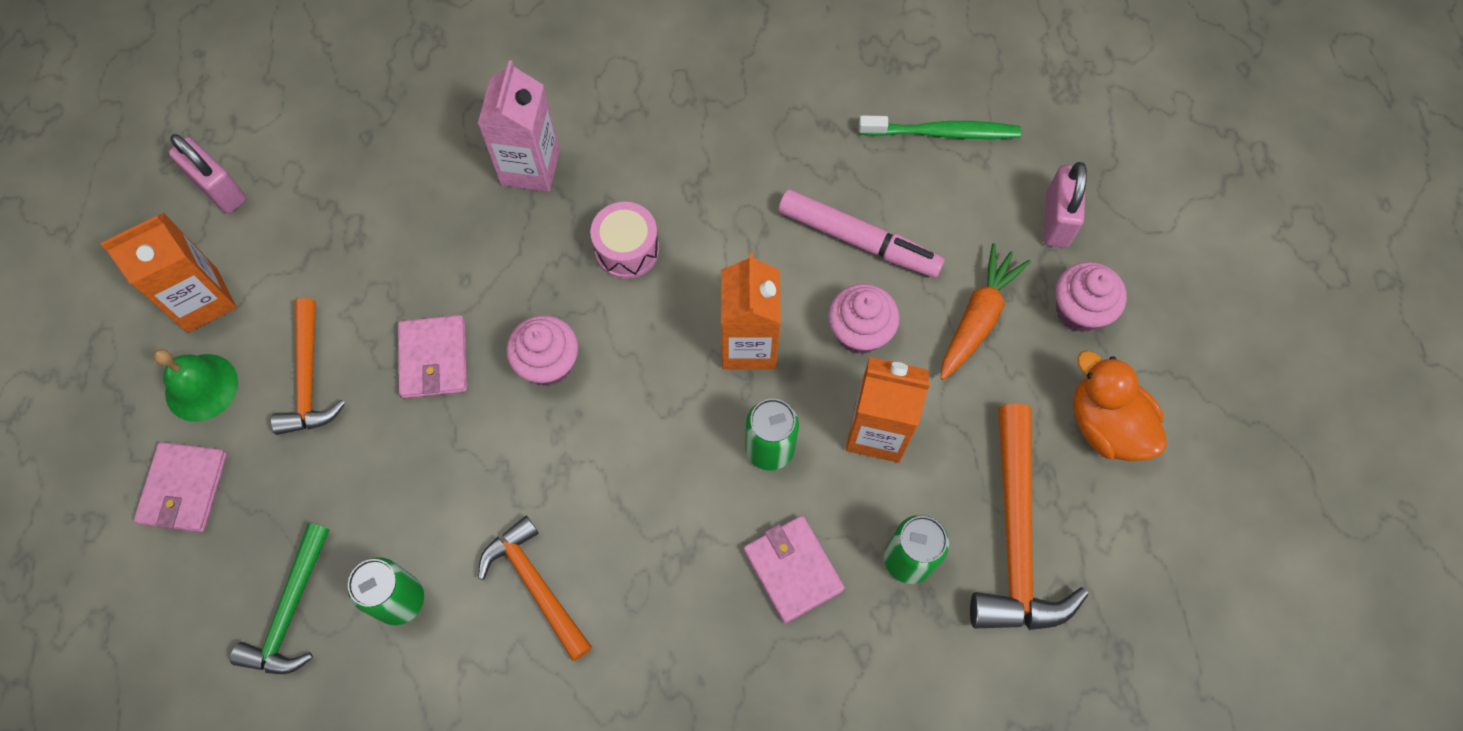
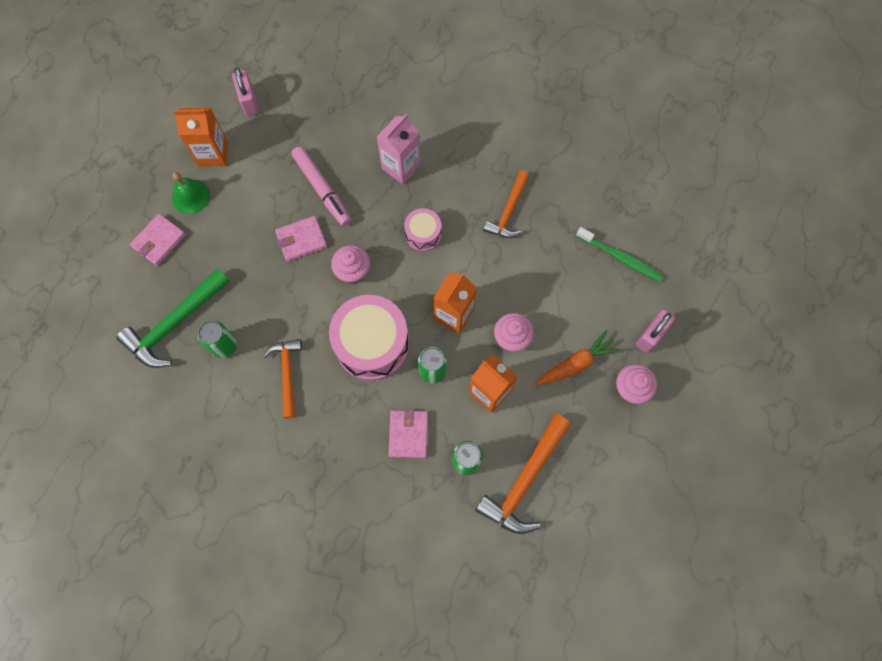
camera: 30 degrees right, 5 degrees up
green hammer [230,523,329,674] -> green hammer [116,268,230,368], size x1.54
orange hammer [271,298,345,435] -> orange hammer moved to [483,170,530,238]
pink wallet [398,315,467,398] -> pink wallet turned 45 degrees clockwise [275,216,327,262]
pink marker [778,190,945,278] -> pink marker moved to [291,146,351,226]
orange duck [1073,351,1167,461] -> none
none -> pink drum [329,295,409,381]

